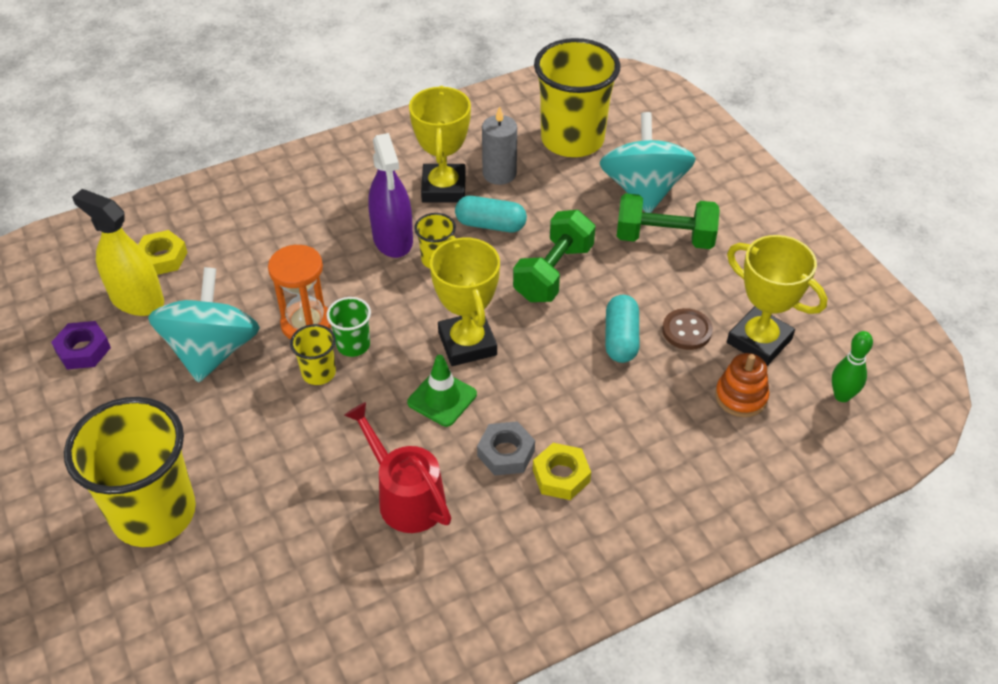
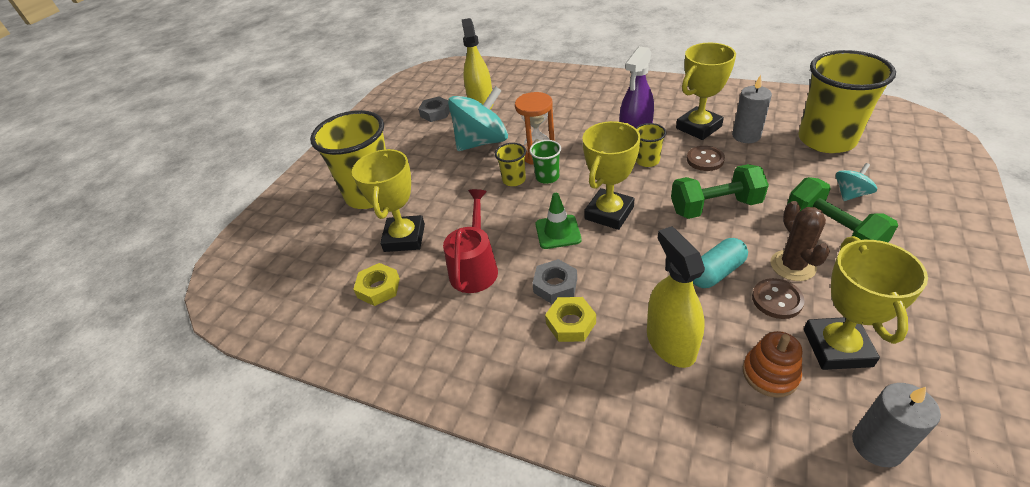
camera: 55 degrees right, 5 degrees down
purple nut [51,321,111,370] -> grey nut [418,96,450,122]
yellow nut [138,230,188,275] -> yellow nut moved to [353,263,400,306]
turquoise capsule [455,196,527,232] -> brown button [687,146,725,171]
turquoise spinning top [600,112,696,213] -> turquoise spinning top [836,163,877,201], size x0.46
green bowling pin [832,331,873,402] -> grey candle [852,383,941,467]
none -> yellow trophy [352,149,425,252]
none -> yellow spray bottle [647,226,705,368]
none -> brown cactus [770,201,830,281]

